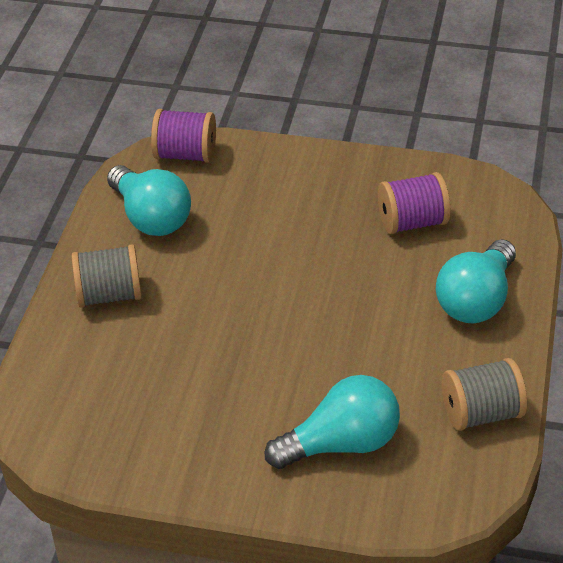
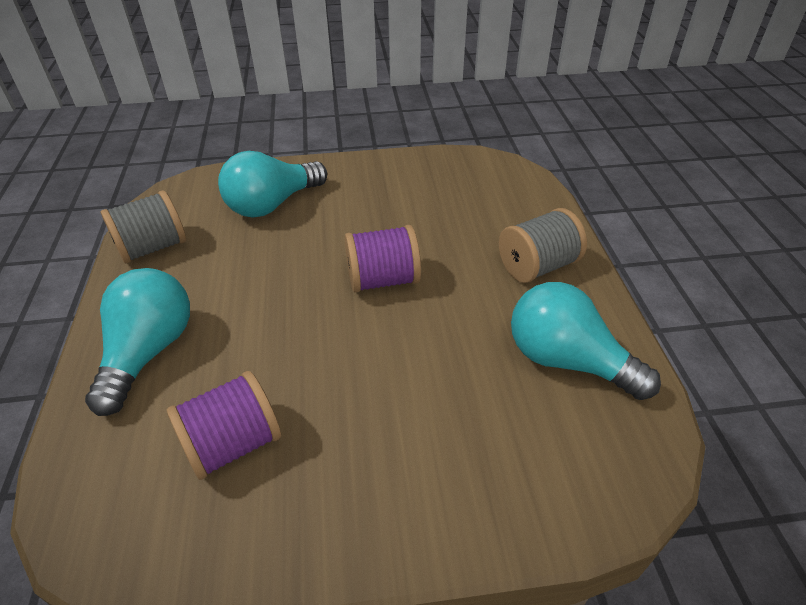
camera: 160 degrees right, 0 degrees up
purple spool [151,109,216,163] -> purple spool moved to [345,225,421,293]

